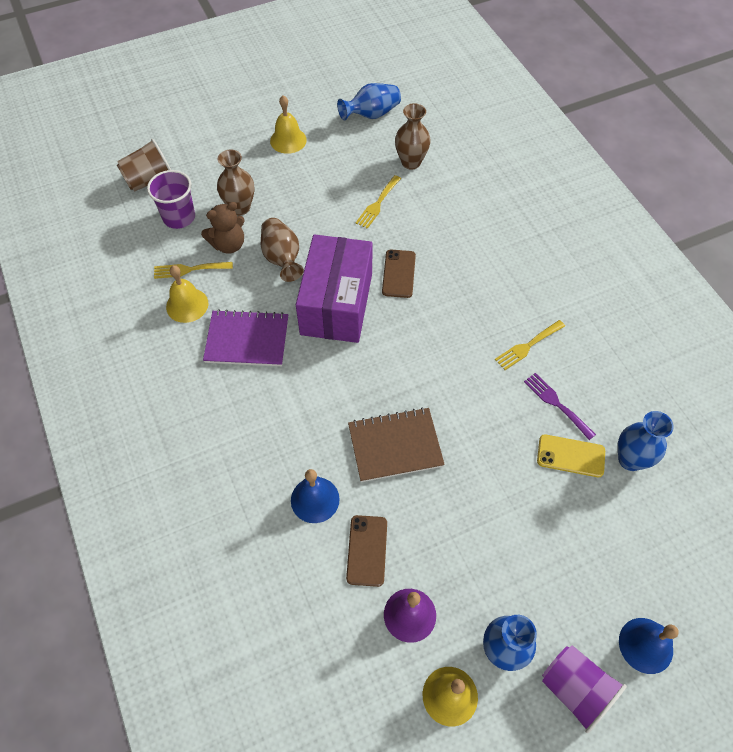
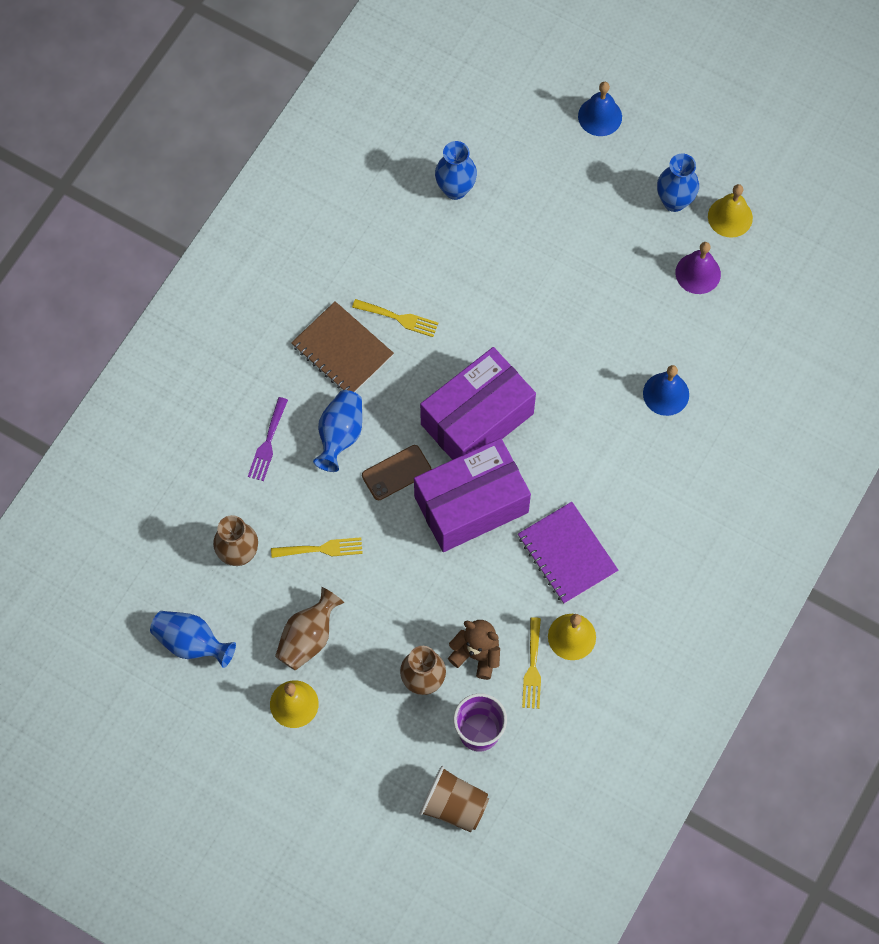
camera: 125 degrees left, 10 degrees up
yellow fork [154,262,233,279] -> yellow fork turned 45 degrees clockwise [522,617,541,709]
brown vase [261,218,304,282] -> brown vase moved to [275,587,344,671]
brown phone [346,515,387,587] -> none
brown notebook [348,407,445,482] -> brown notebook moved to [291,301,394,392]
purple fork [524,373,596,440] -> purple fork moved to [248,397,288,481]
yellow phone [537,434,605,477] -> none
purple cup [542,645,627,733] -> none
none -> blue vase [313,390,362,472]
none -> purple box [420,347,536,460]

